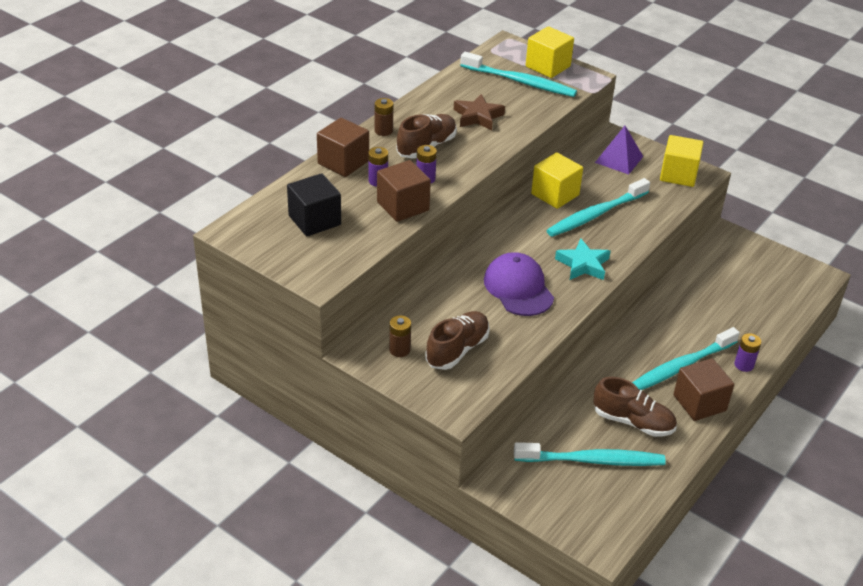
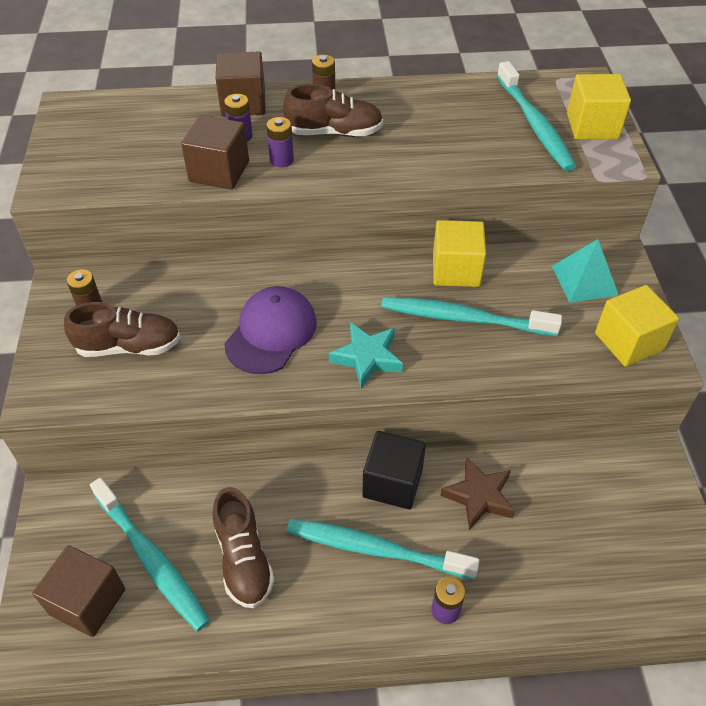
camera: 50 degrees right, 10 degrees up
black cube [287,173,341,236] -> black cube moved to [362,431,426,510]
brown star [454,94,505,130] -> brown star moved to [440,458,515,530]
purple pyramid [595,126,643,175] -> turquoise pyramid [552,239,618,303]
brown cube [673,358,734,421] -> brown cube moved to [33,545,125,637]

